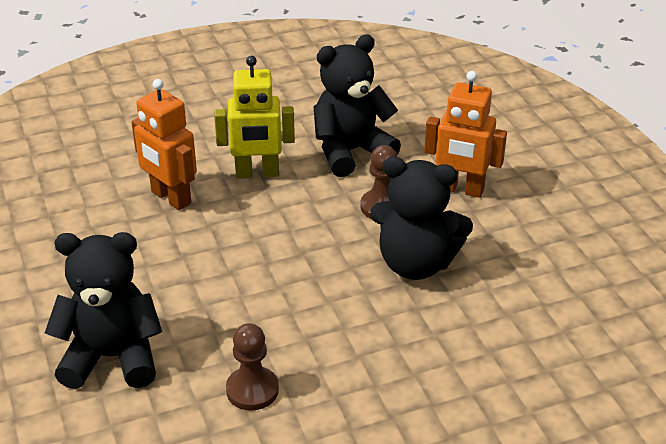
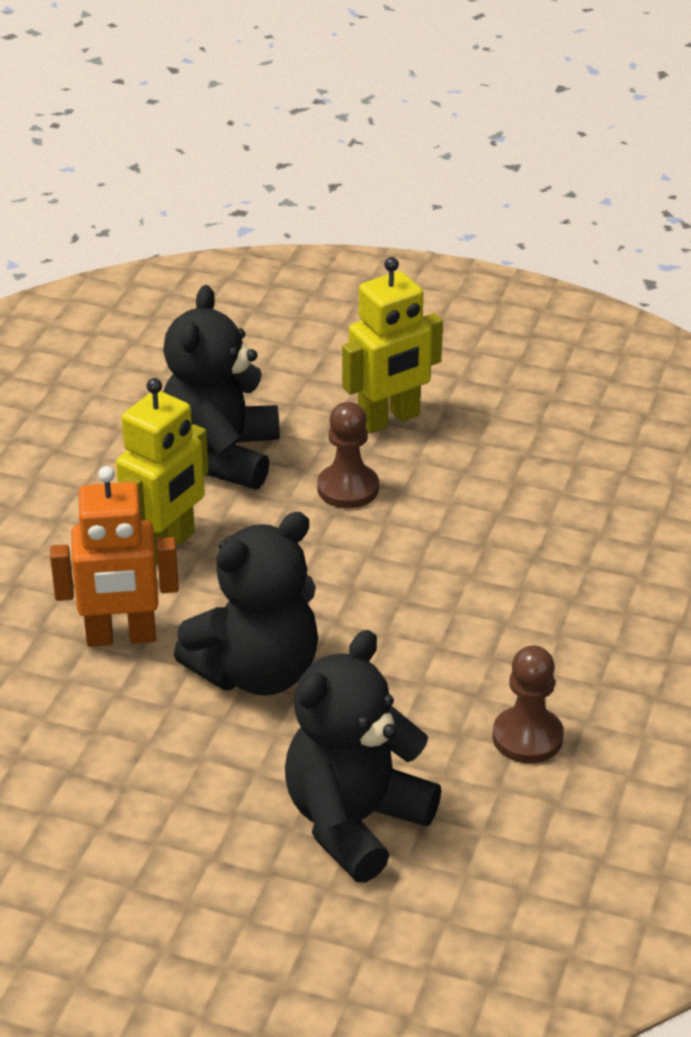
camera: 50 degrees left, 0 degrees up
black teddy bear [370,157,473,280] -> black teddy bear moved to [174,512,318,696]
orange robot [424,71,507,198] -> yellow robot [342,257,443,434]

